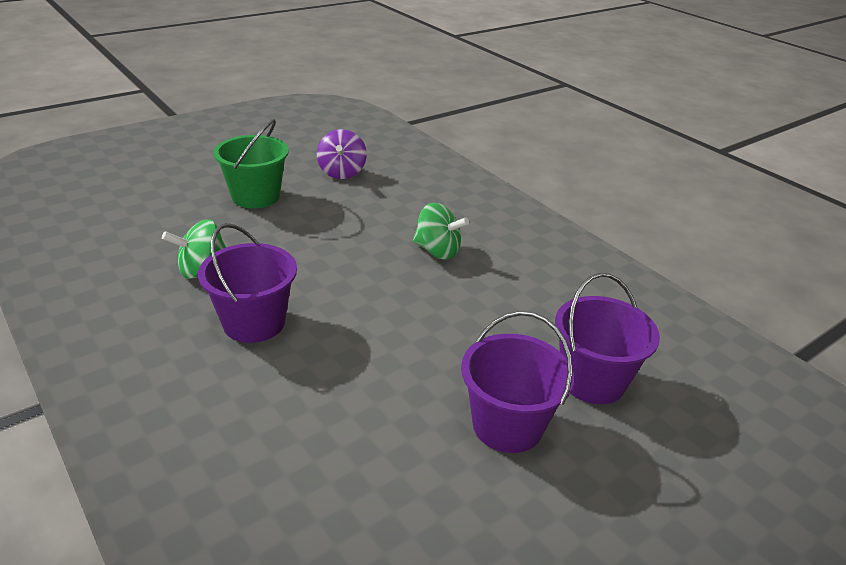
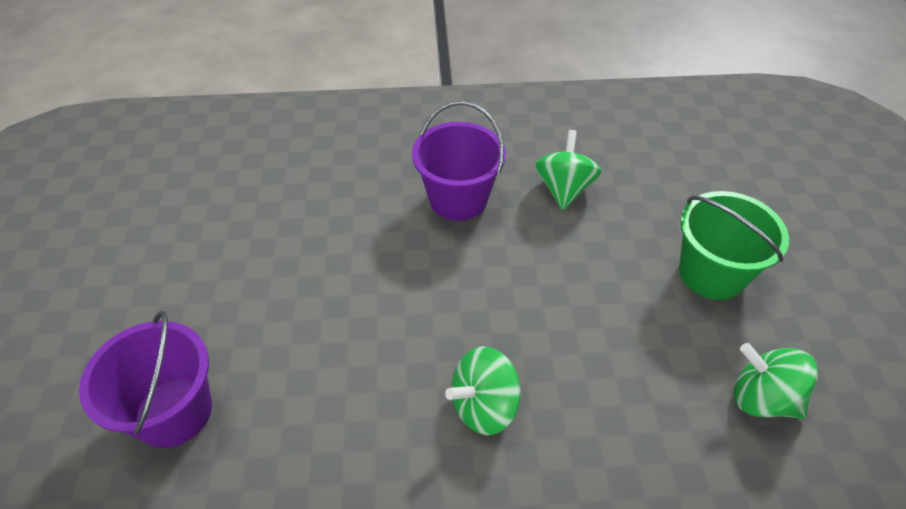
camera: 125 degrees right, 15 degrees up
purple spinning top [317,129,367,179] -> green spinning top [734,343,818,419]
purple bucket [461,311,574,453] -> none

